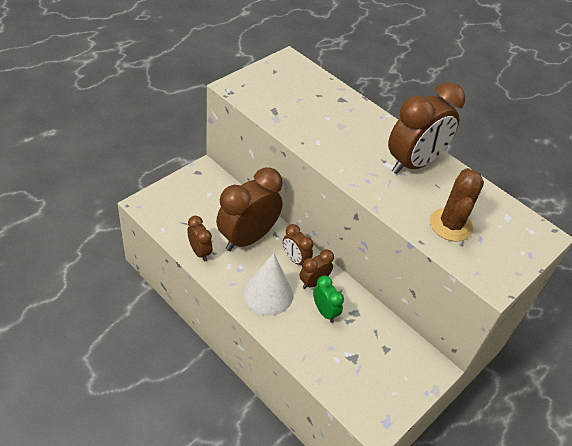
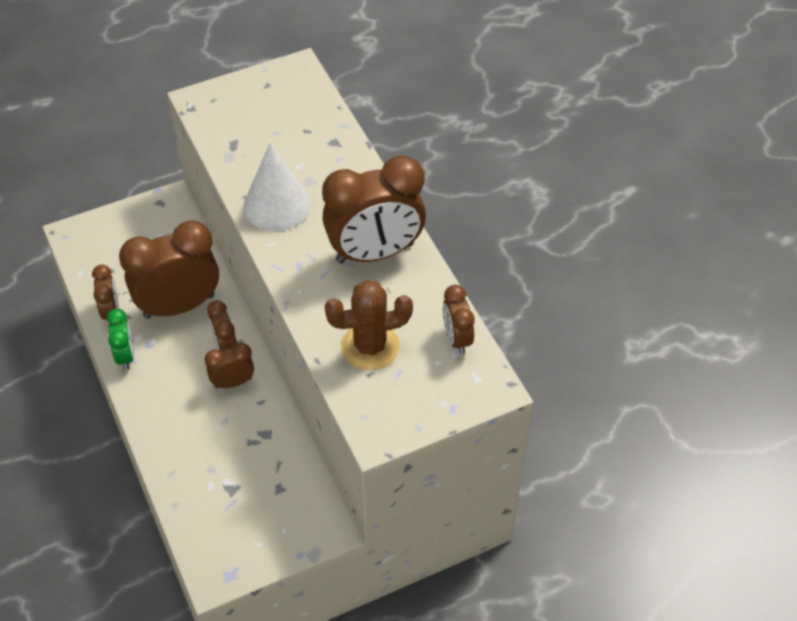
camera: 25 degrees right, 5 degrees up
white cone [243,253,293,316] -> white cone moved to [244,143,311,231]
green clock [313,275,344,323] -> green clock moved to [107,308,134,370]
brown cactus [430,168,484,241] -> brown cactus turned 45 degrees clockwise [325,280,413,370]
none -> brown clock [443,285,475,354]

